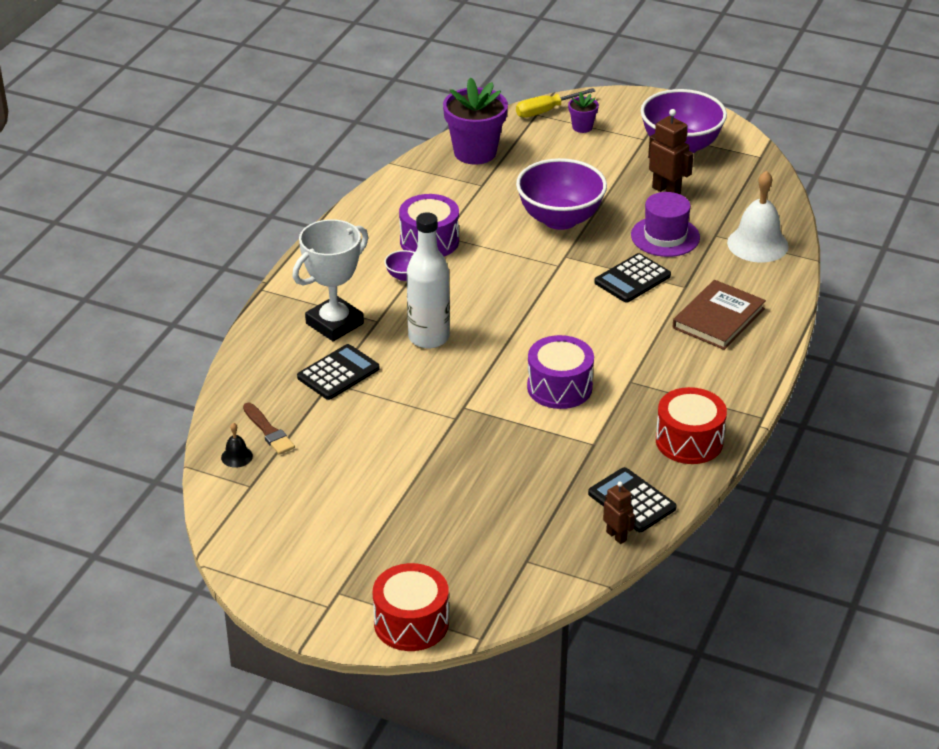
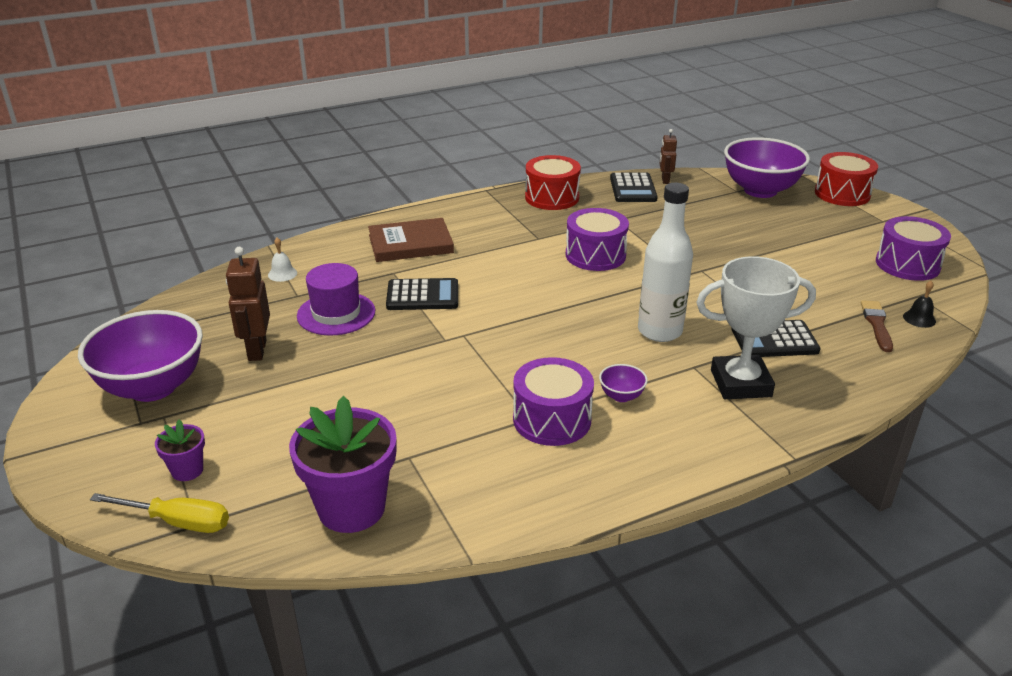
camera: 140 degrees left, 5 degrees down
purple bowl [516,158,607,230] -> purple bowl moved to [724,137,810,198]
white bell [727,171,789,262] -> white bell [268,238,297,282], size x0.45
none -> purple drum [876,216,951,281]

